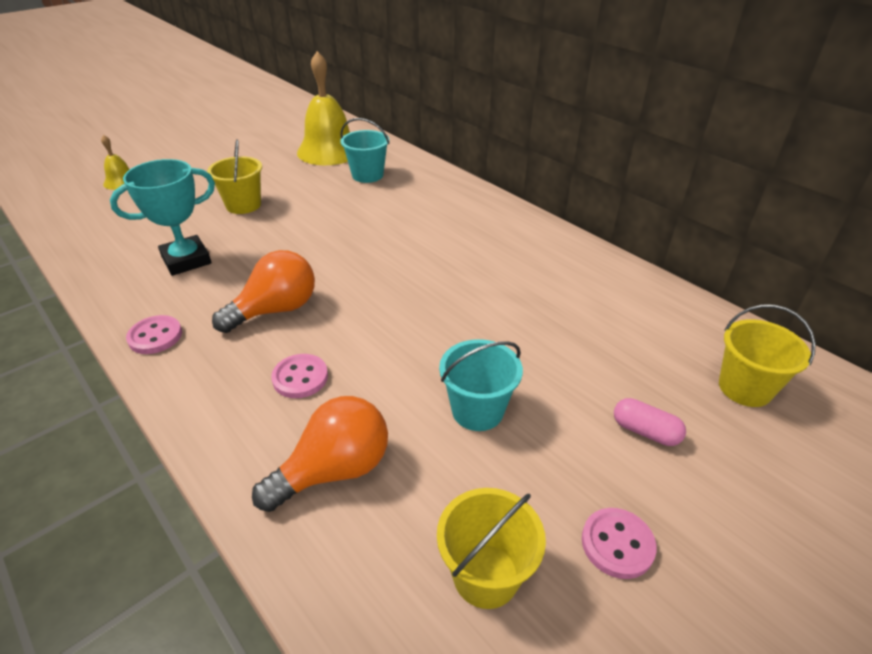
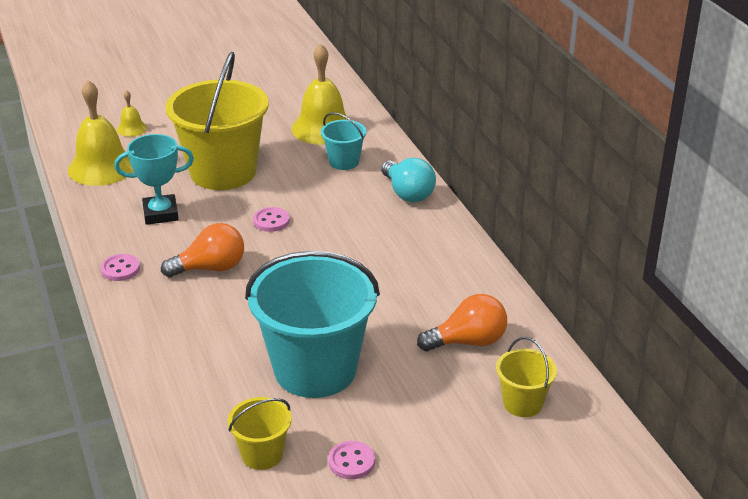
camera: 20 degrees right, 5 degrees down
yellow bucket [207,139,262,214] -> yellow bucket [166,52,269,190], size x2.15
orange light bulb [252,396,388,512] -> orange light bulb moved to [417,294,507,352]
pink button [271,354,328,398] -> pink button moved to [253,207,290,232]
turquoise bucket [439,339,523,431] -> turquoise bucket [245,251,380,398], size x2.15
pink capsule [614,398,686,446] -> none
none -> yellow bell [68,80,133,186]
none -> turquoise light bulb [381,158,436,202]

